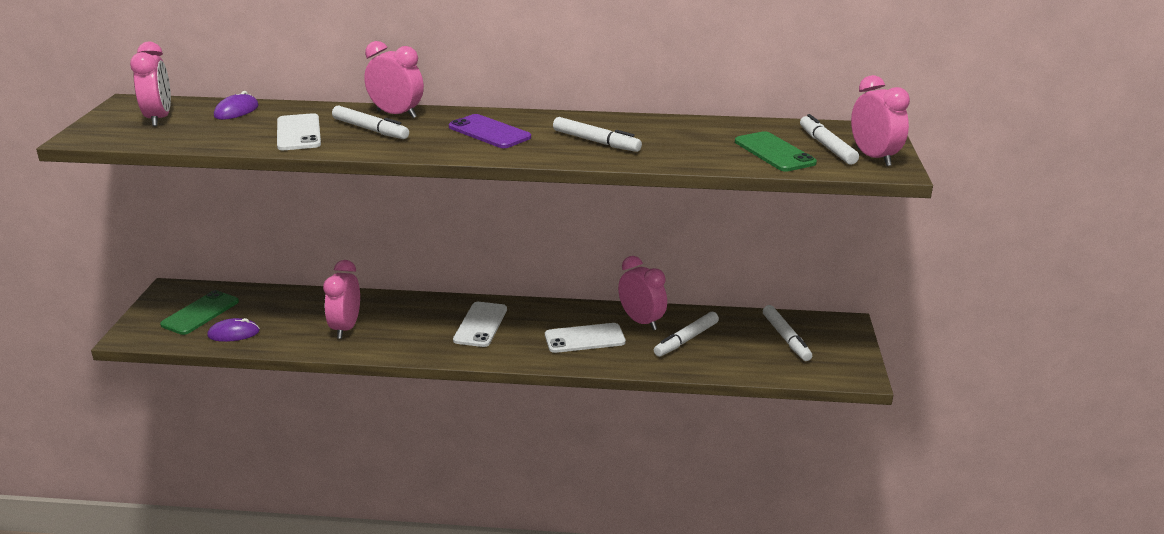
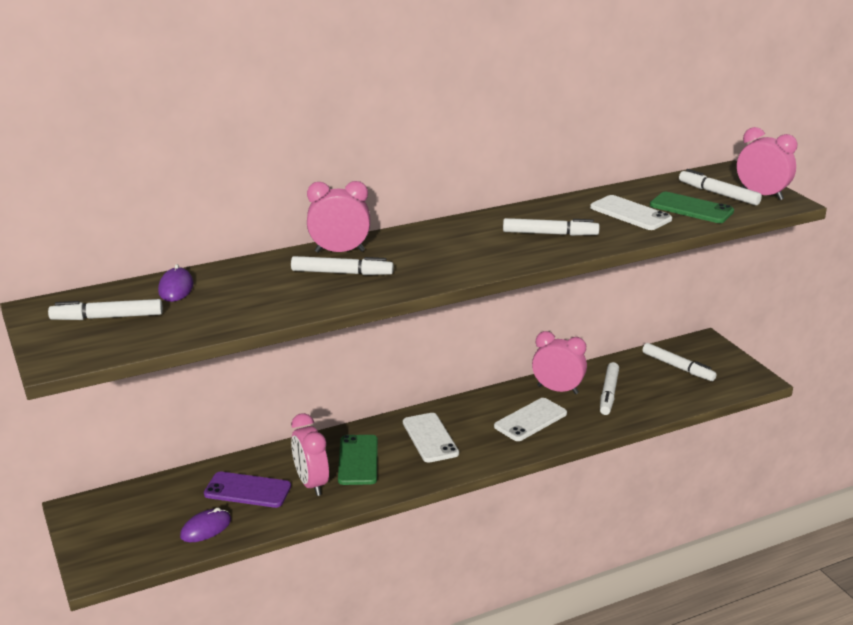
camera: 30 degrees left, 0 degrees up
pink clock [130,42,171,126] -> white marker [48,299,163,320]
green phone [160,290,239,335] -> green phone moved to [338,435,378,485]
white phone [277,113,321,150] -> white phone moved to [590,195,672,230]
purple phone [449,114,531,148] -> purple phone moved to [204,472,291,508]

